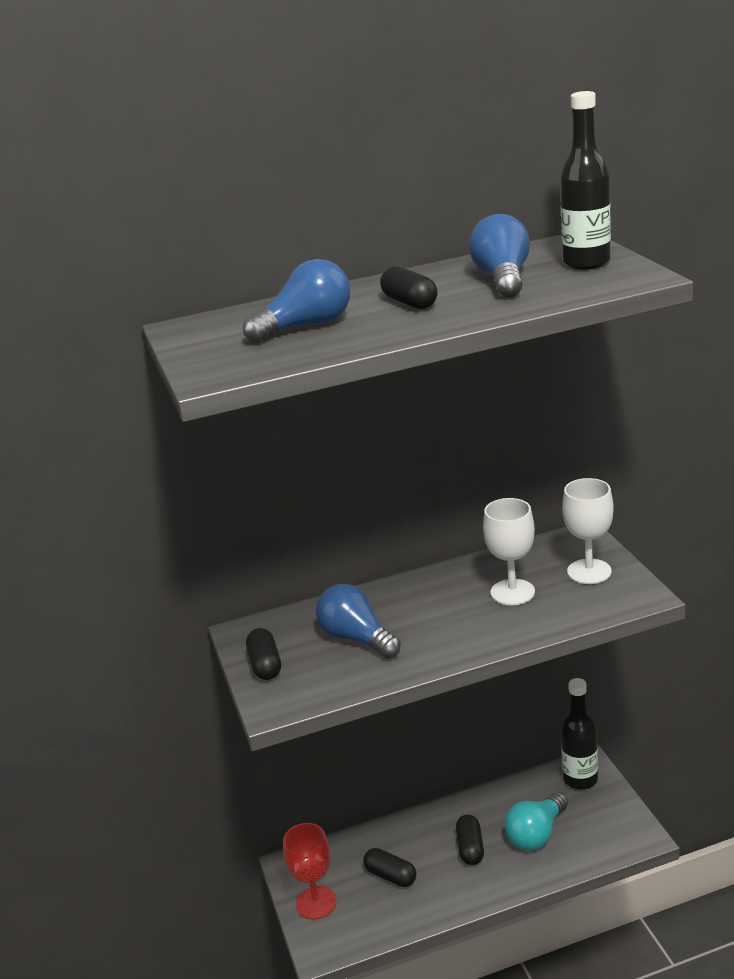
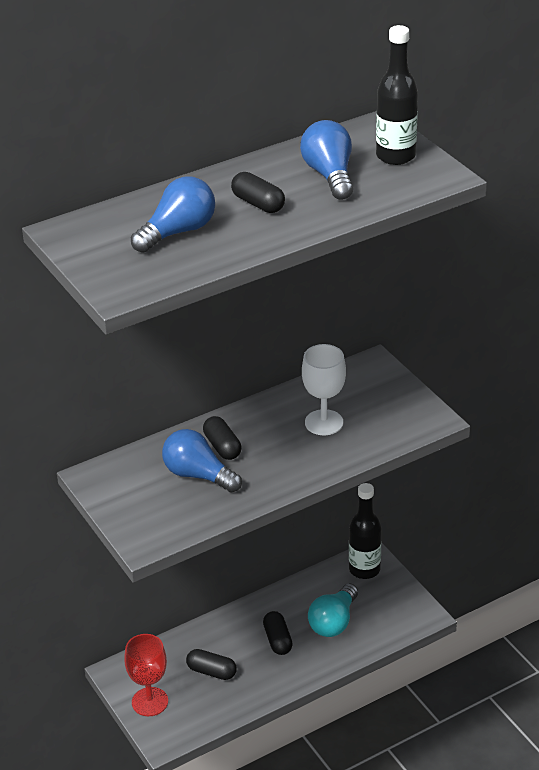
camera: 15 degrees left, 10 degrees up
black capsule [246,628,281,680] -> black capsule moved to [203,416,241,460]
white goblet [562,478,614,584] -> none

